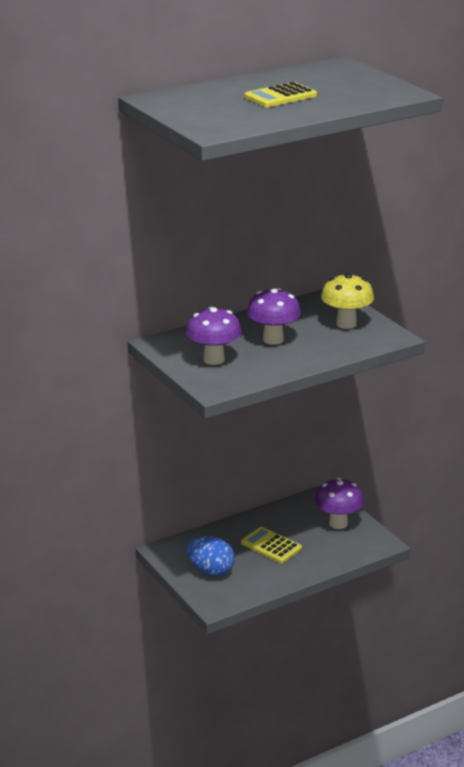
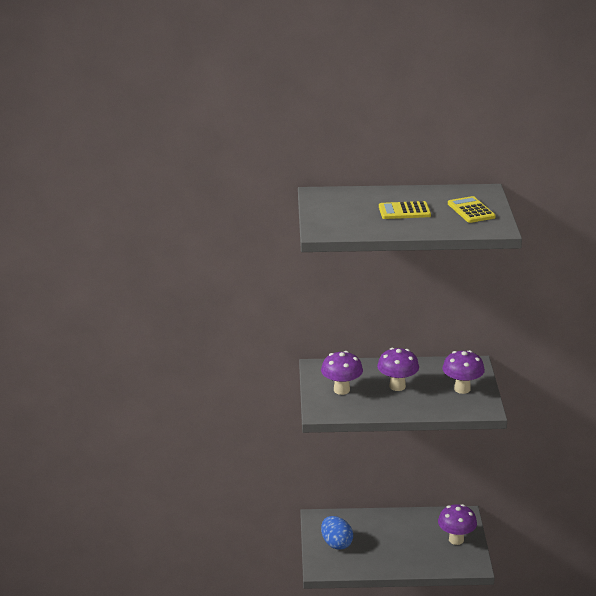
camera: 30 degrees right, 0 degrees up
yellow calculator [241,527,302,563] -> yellow calculator moved to [448,196,496,223]
yellow mushroom [321,273,374,329] -> purple mushroom [442,350,485,394]

